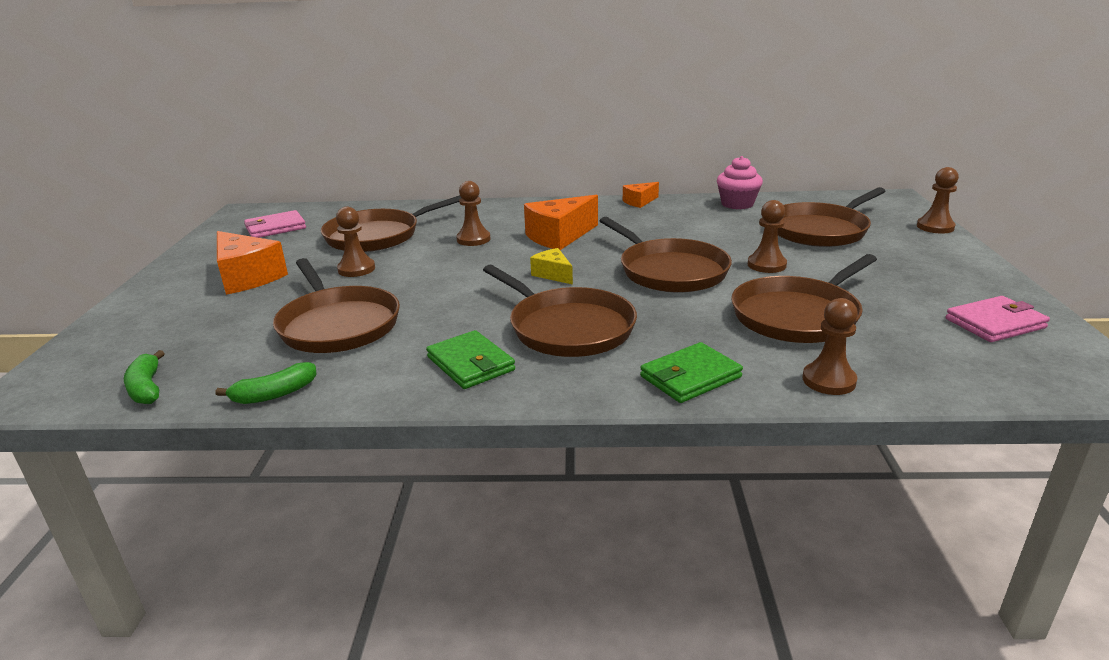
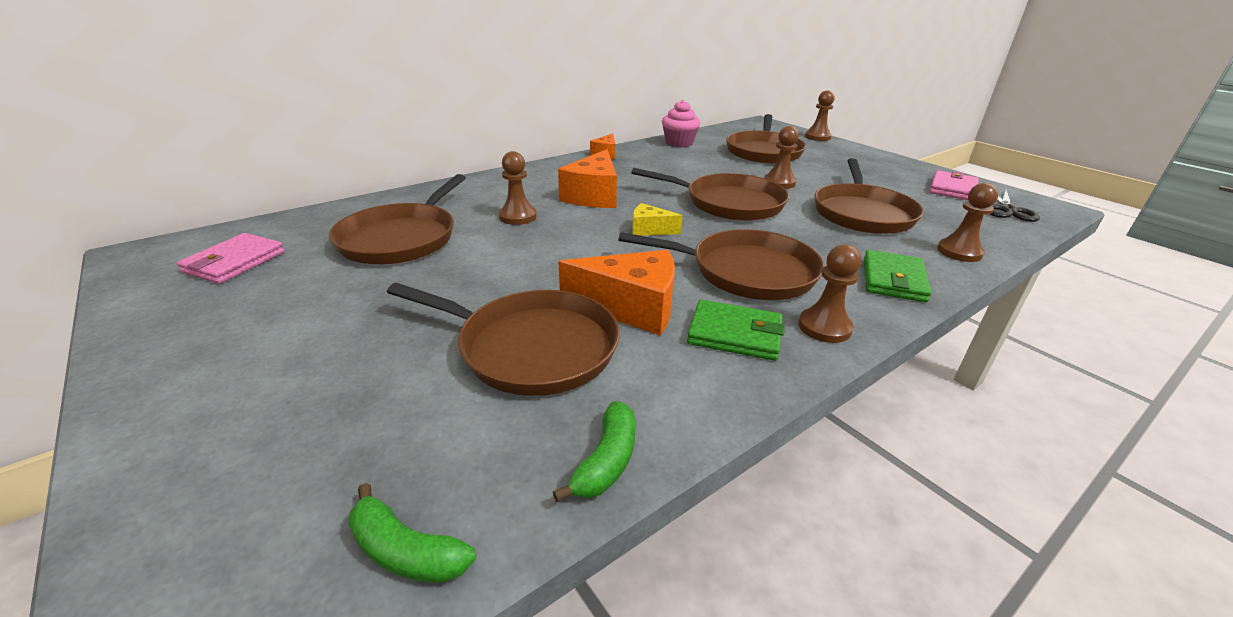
camera: 40 degrees left, 5 degrees up
orange cheese [217,231,288,295] -> orange cheese moved to [558,250,675,335]
brown pawn [336,207,375,277] -> brown pawn moved to [798,244,861,343]
none -> black scissors [990,190,1040,222]

